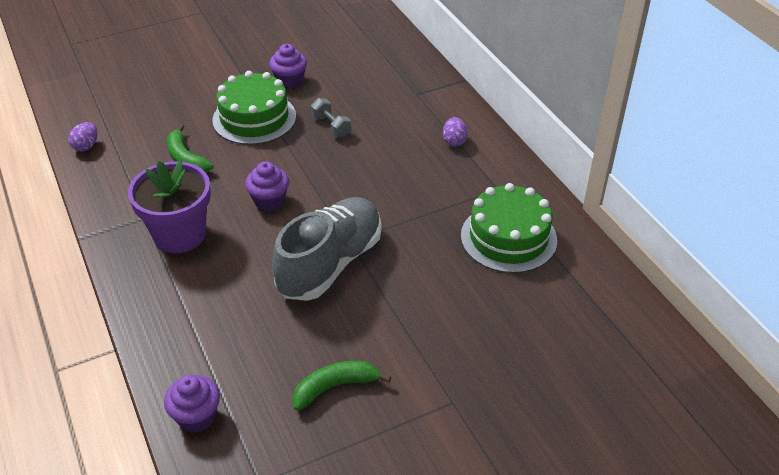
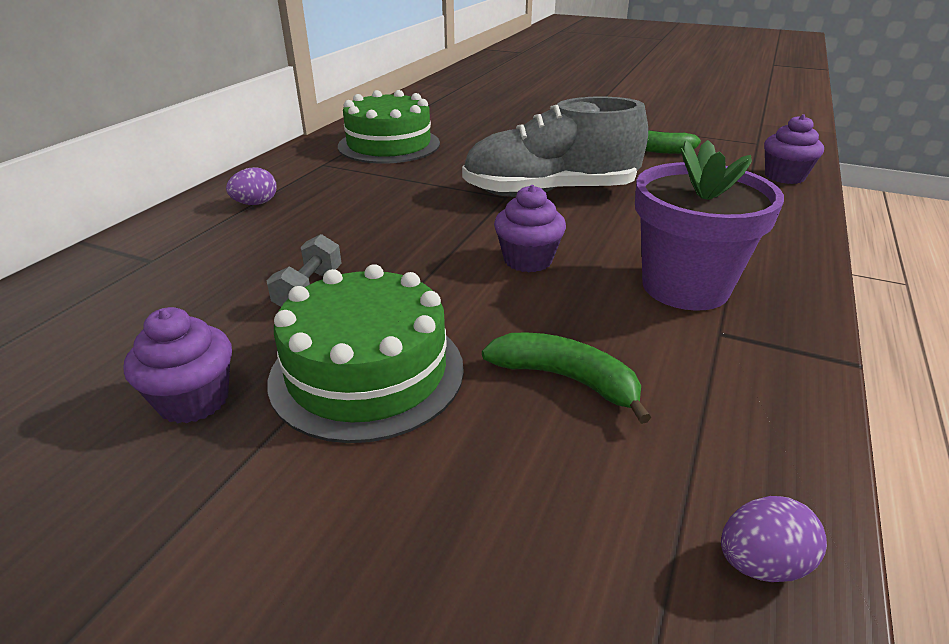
camera: 130 degrees left, 10 degrees down
green banana [167,124,213,172] -> green banana turned 75 degrees counterclockwise [482,332,651,424]

